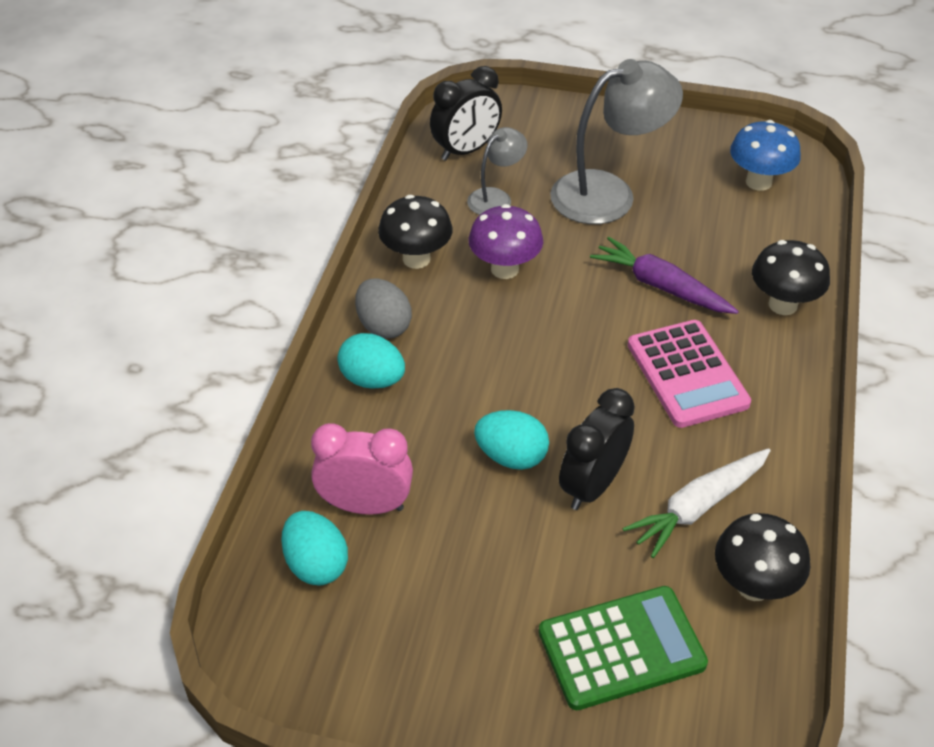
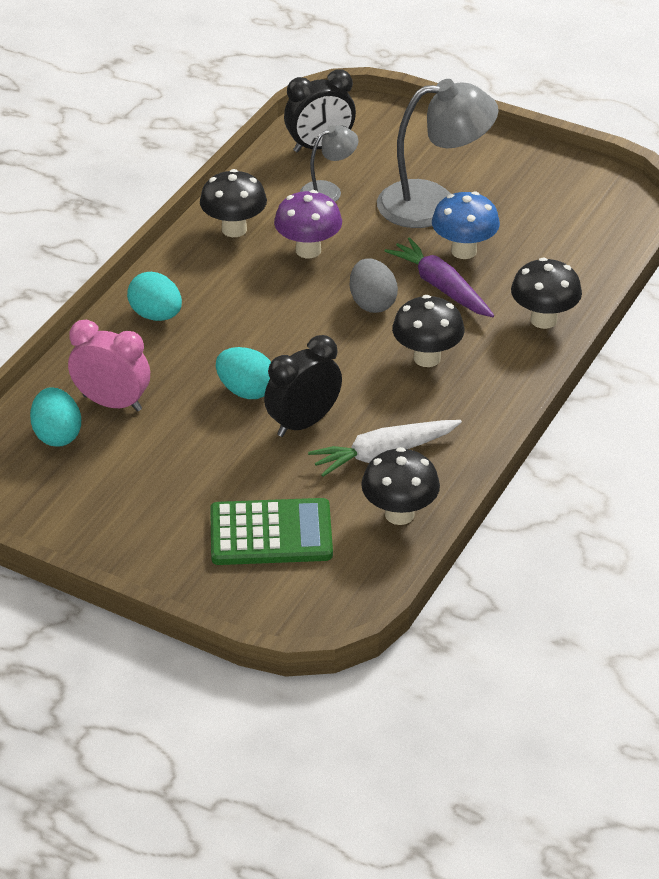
camera: 15 degrees right, 5 degrees down
grey egg [355,278,412,339] -> grey egg moved to [350,259,398,313]
pink calculator [628,320,751,428] -> black mushroom [392,295,464,367]
blue mushroom [730,120,801,191] -> blue mushroom moved to [432,191,500,259]

